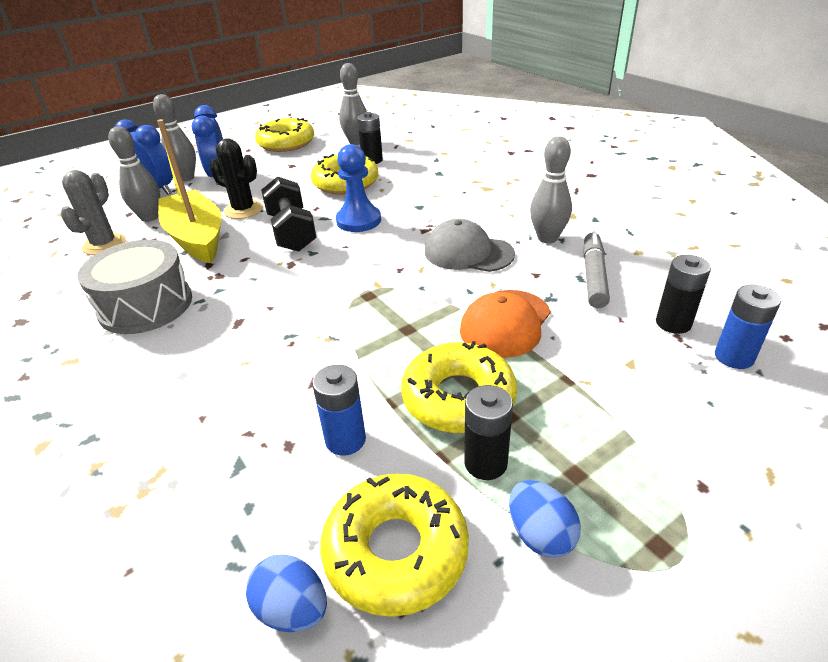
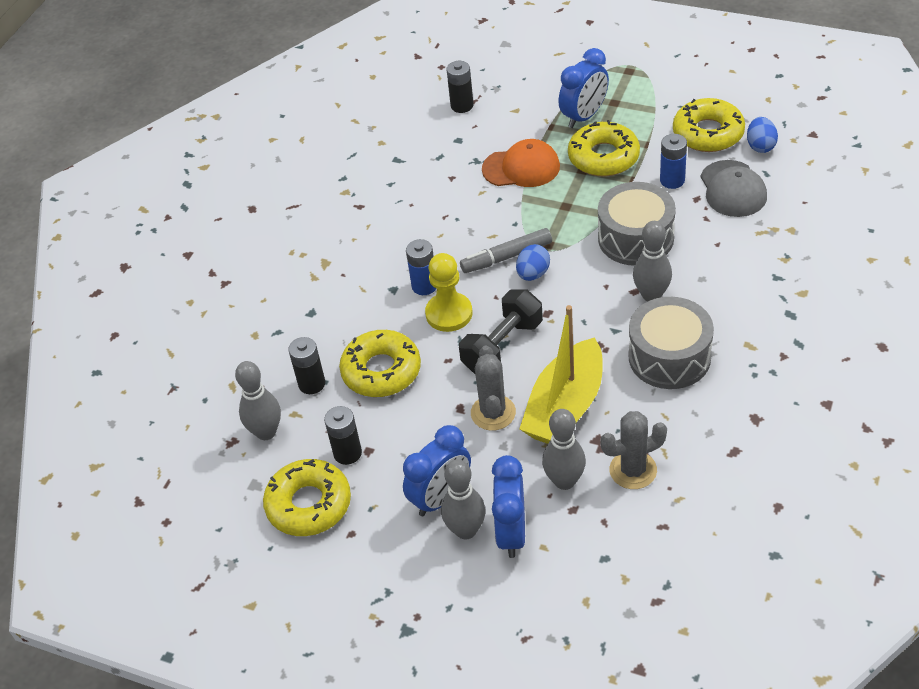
camera: 120 degrees left, 10 degrees up
black cactus [209,138,263,219] -> grey cactus [471,346,516,431]
blue pawn [336,144,381,232] -> yellow pawn [425,253,472,332]
grey cap [425,219,515,272] -> grey cap moved to [700,160,767,217]
black battery [464,385,513,480] -> black battery moved to [324,406,362,465]
blue egg [509,480,581,558] -> blue egg moved to [516,244,550,281]
grey bowling pin [530,136,572,243] -> grey bowling pin moved to [633,221,672,302]
grey marker [583,231,610,308] -> grey marker moved to [460,228,552,273]
blue battery [715,285,781,369] -> blue battery moved to [406,239,436,295]
none -> blue clock [558,48,609,128]
none -> grey drum [598,182,676,266]

